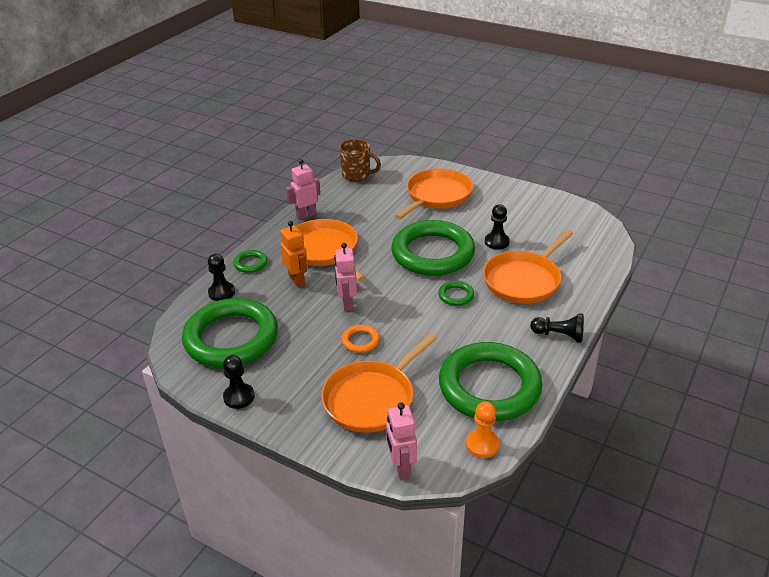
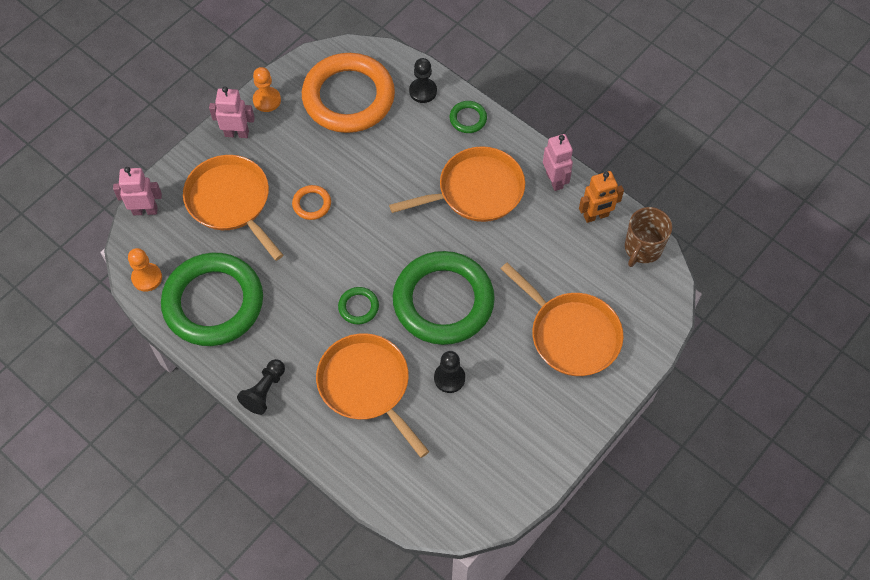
camera: 100 degrees right, 25 degrees up
green ring [182,298,278,367] -> orange ring [302,53,395,133]
black pawn [223,355,255,409] -> orange pawn [253,67,281,112]
orange robot [280,221,308,287] -> orange robot moved to [579,171,624,223]
pink robot [334,243,357,311] -> pink robot moved to [209,86,255,138]

